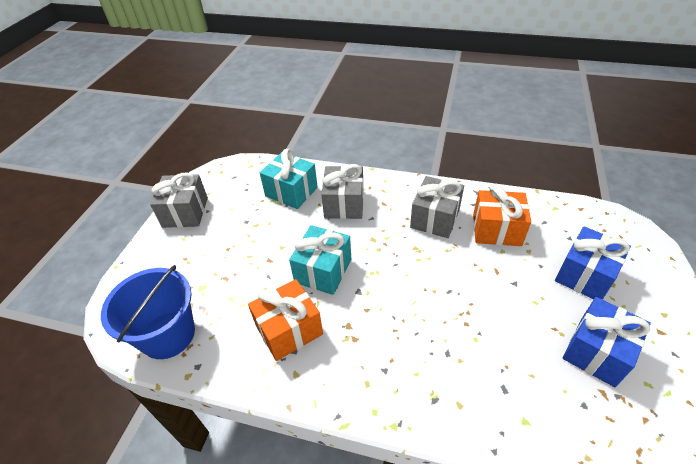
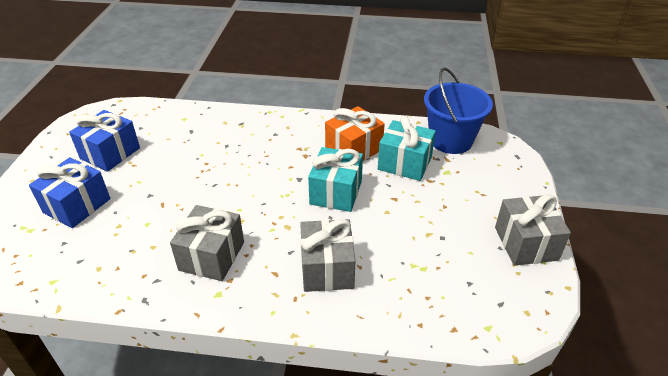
camera: 170 degrees right, 5 degrees down
turquoise gift [260,149,318,209] -> turquoise gift moved to [378,115,436,181]
orange gift [473,185,531,246] -> none

